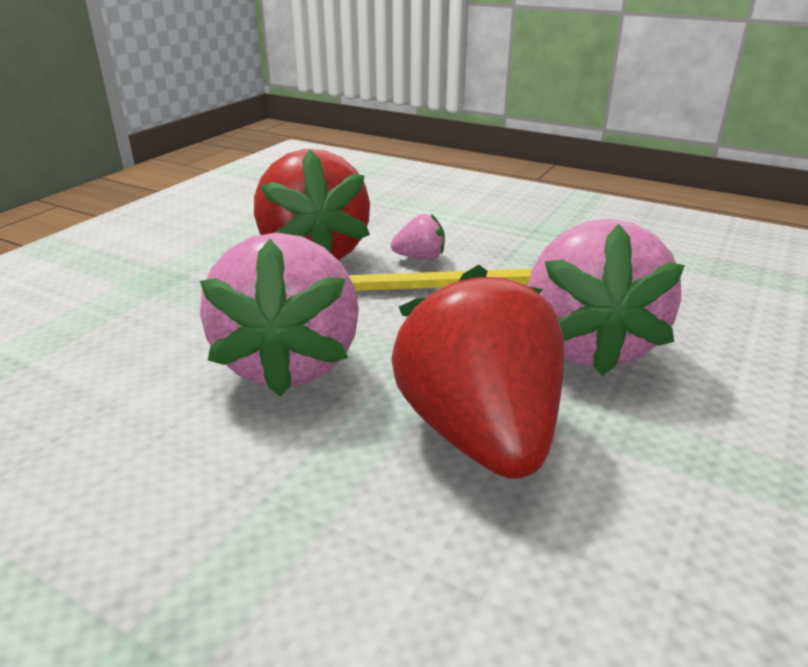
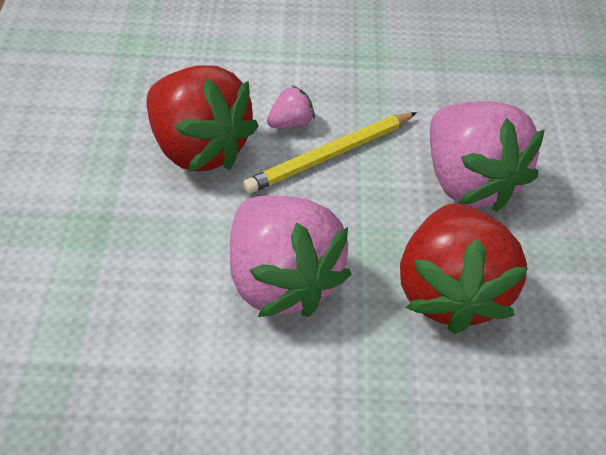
camera: 30 degrees left, 20 degrees up
red strawberry [391,265,564,479] -> red strawberry turned 135 degrees counterclockwise [400,204,528,334]

